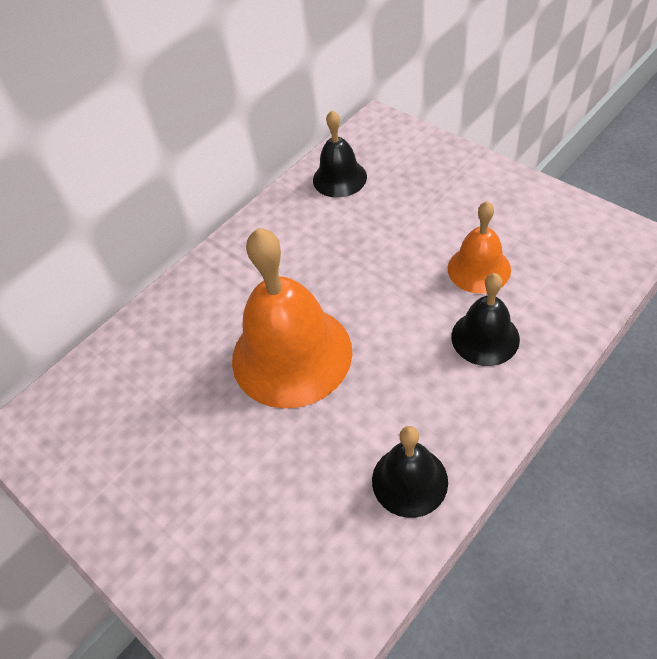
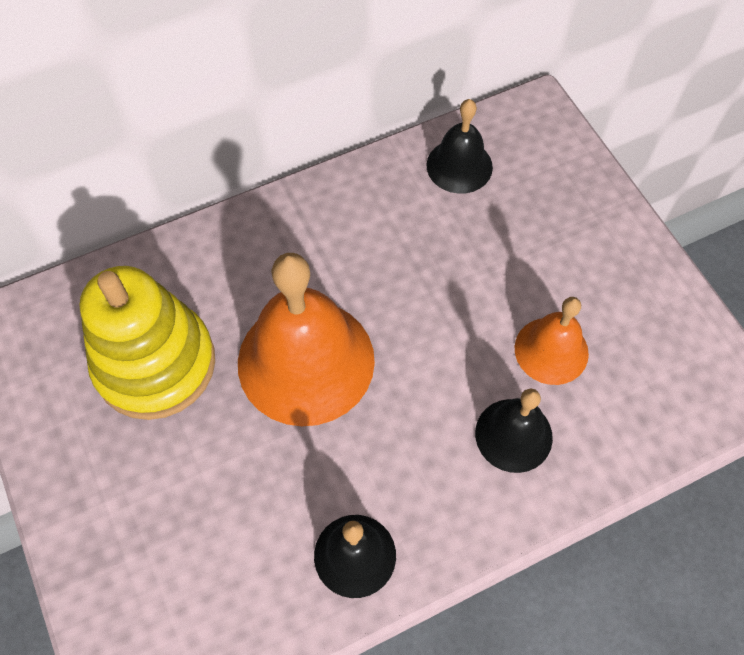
camera: 15 degrees right, 10 degrees up
none -> yellow stacking toy [80,266,215,420]

